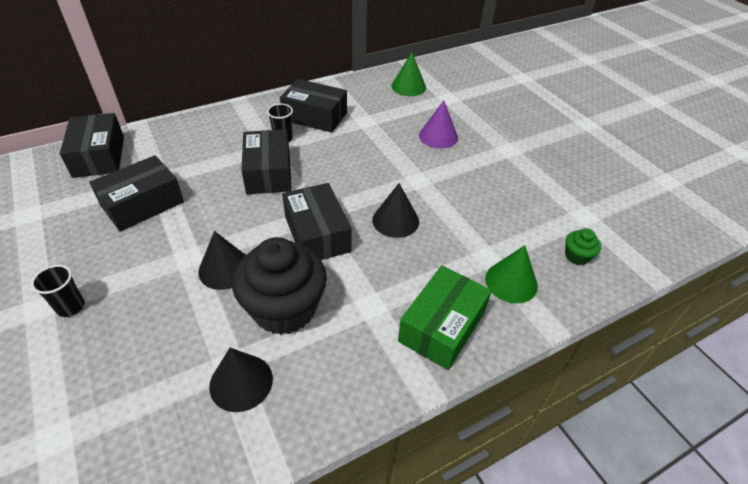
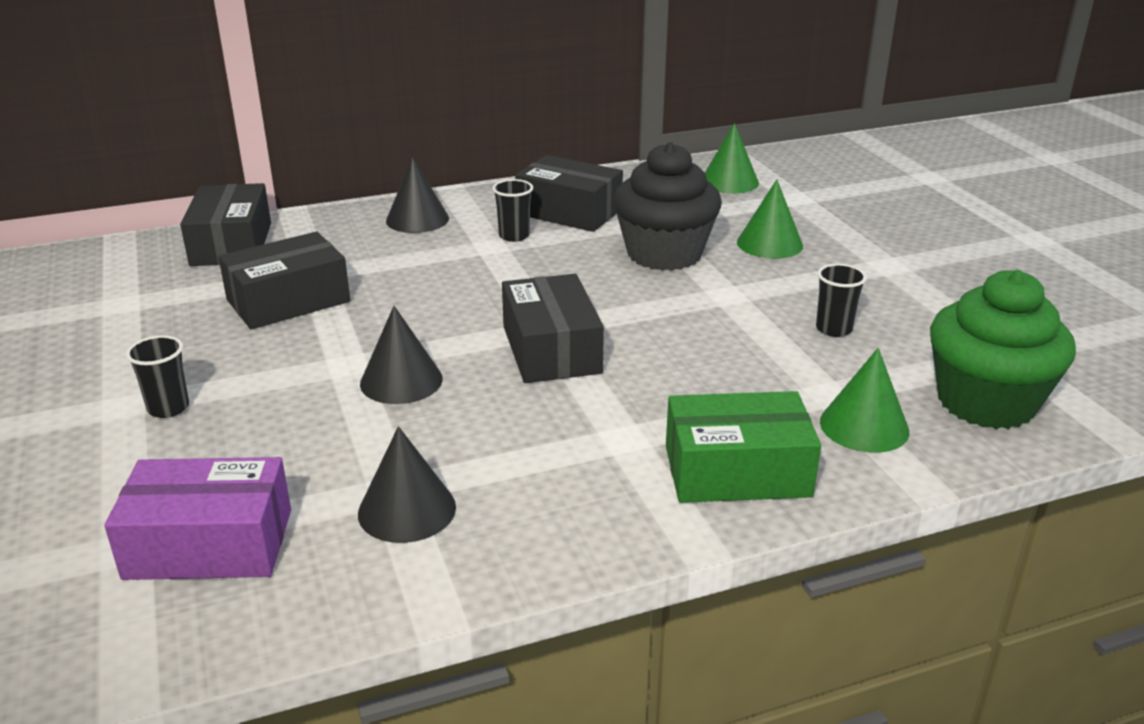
camera: 10 degrees right, 15 degrees down
black cupcake [232,237,327,335] -> black cupcake moved to [613,142,722,271]
black box [241,129,292,195] -> none
black cone [372,183,419,238] -> black cone moved to [386,157,449,233]
green box [398,265,492,370] -> green box turned 45 degrees clockwise [666,391,821,503]
purple cone [419,101,458,149] -> green cone [737,179,803,259]
green cupcake [565,229,601,265] -> green cupcake [930,270,1076,429], size x2.32
none -> purple box [105,457,291,580]
none -> black cup [816,264,867,337]

